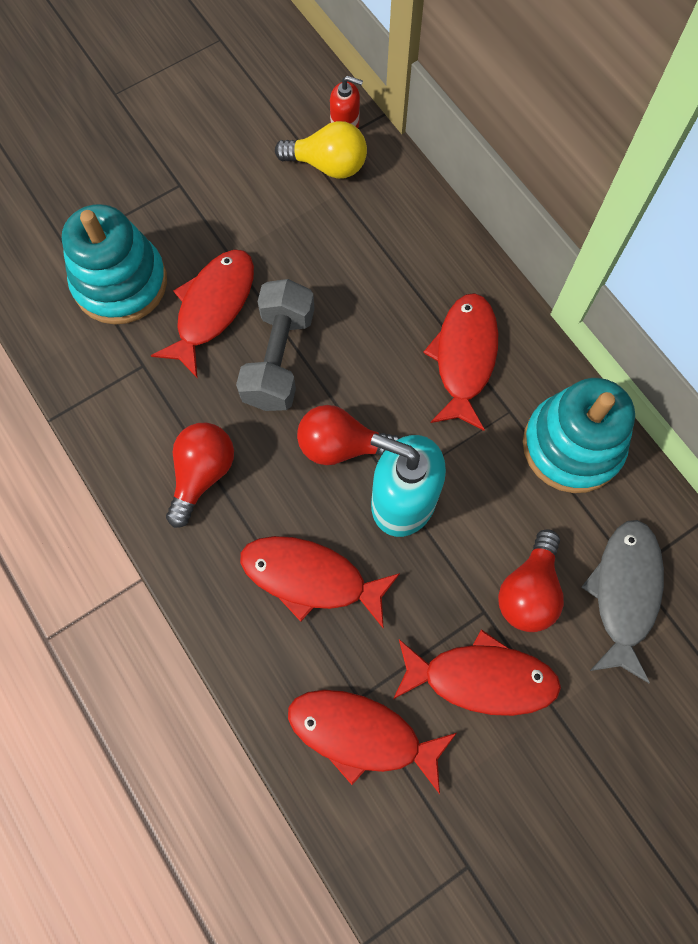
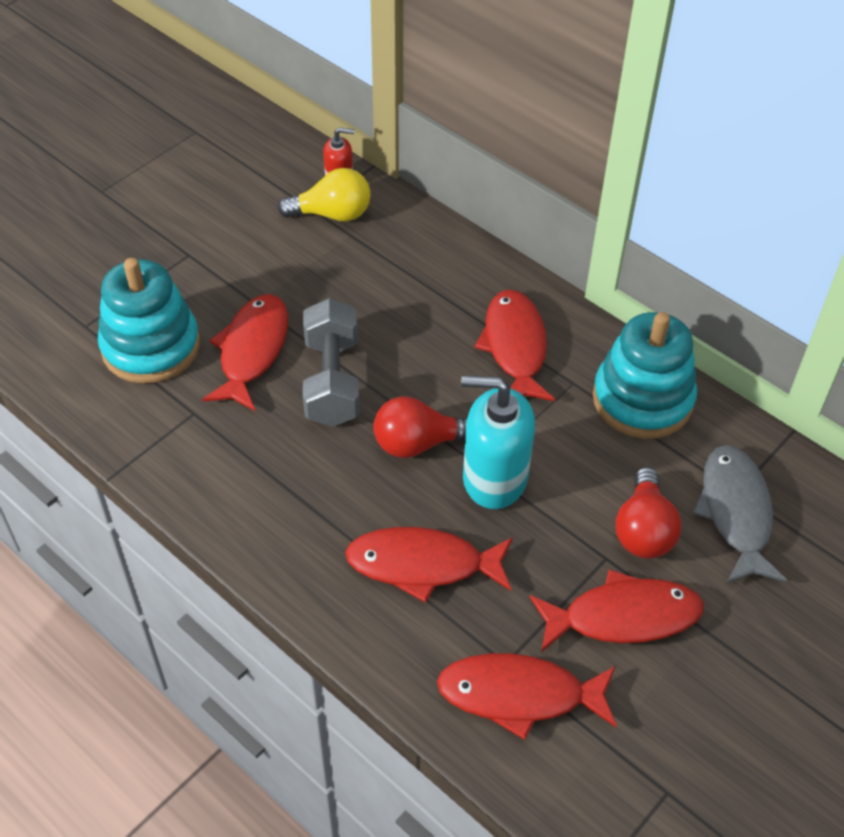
camera: 15 degrees left, 20 degrees down
red light bulb [166,423,234,528] -> none

